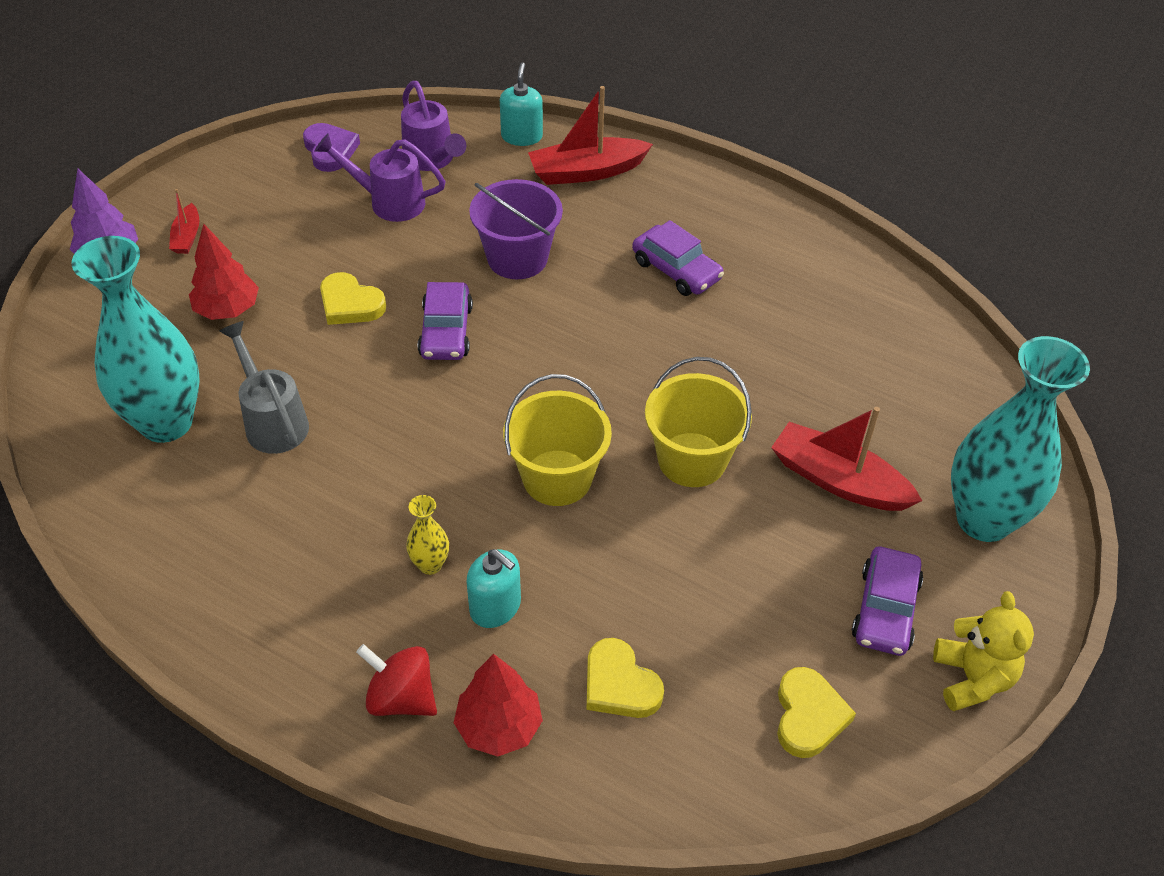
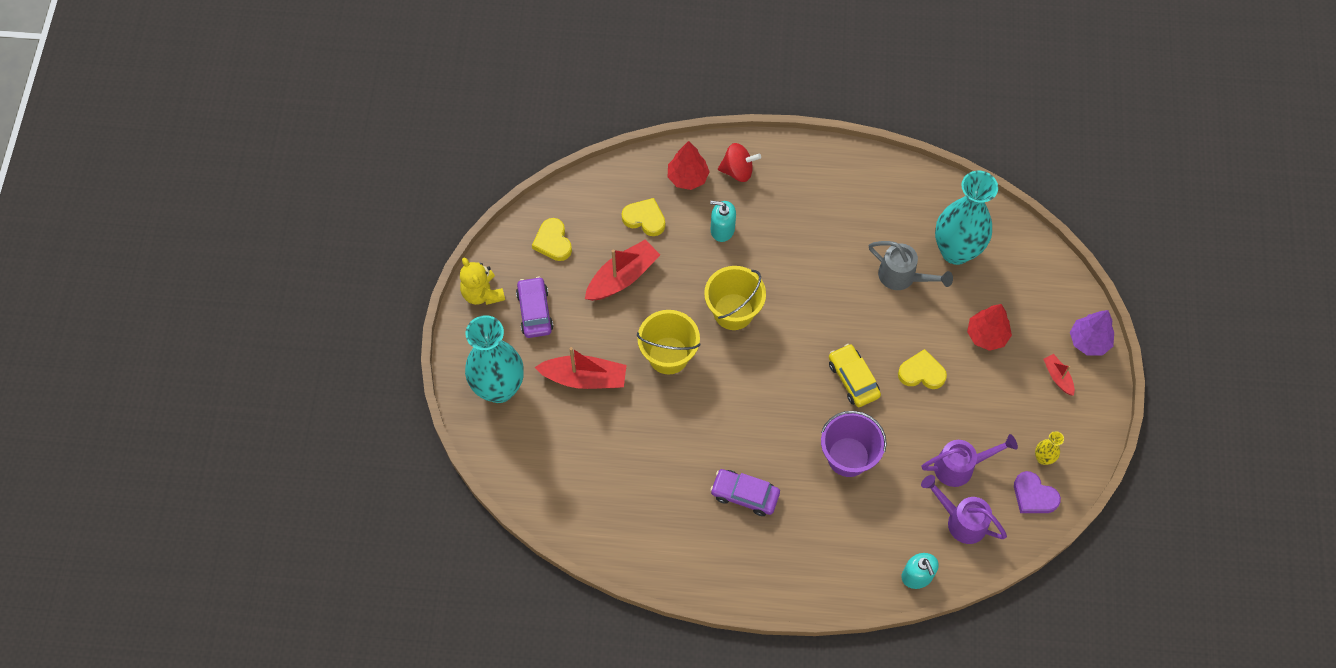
camera: 155 degrees right, 15 degrees up
yellow vase [406,495,449,575] -> yellow vase moved to [1035,431,1064,465]
purple car [418,282,473,360] -> yellow car [829,344,881,407]
red boat [528,86,653,185] -> red boat moved to [585,239,660,301]

